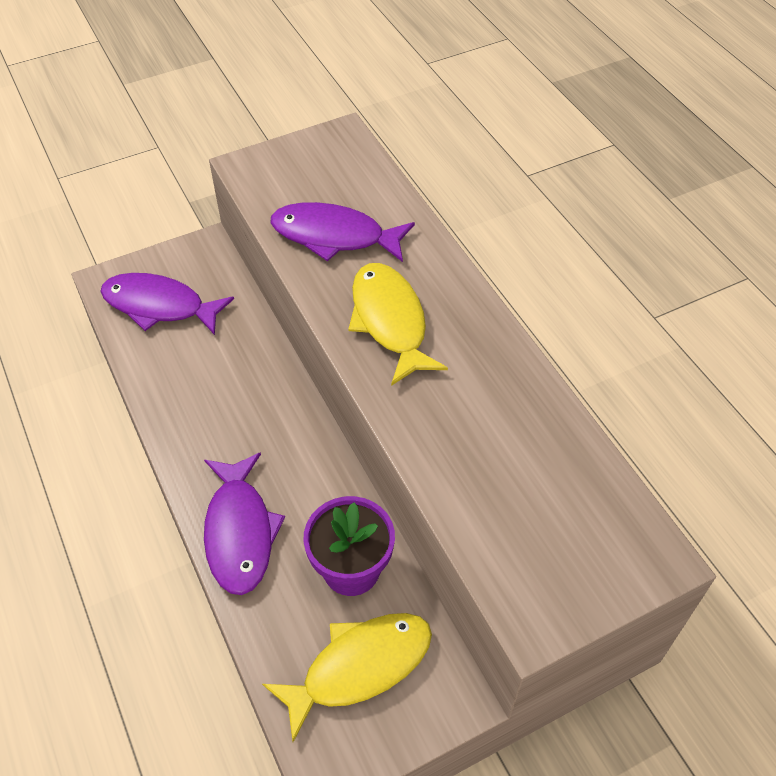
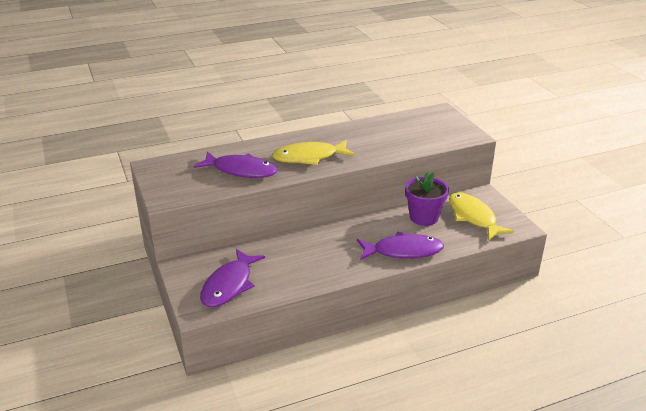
camera: 85 degrees left, 20 degrees down
purple fish [271,202,415,262] -> purple fish turned 90 degrees counterclockwise [193,151,277,178]

